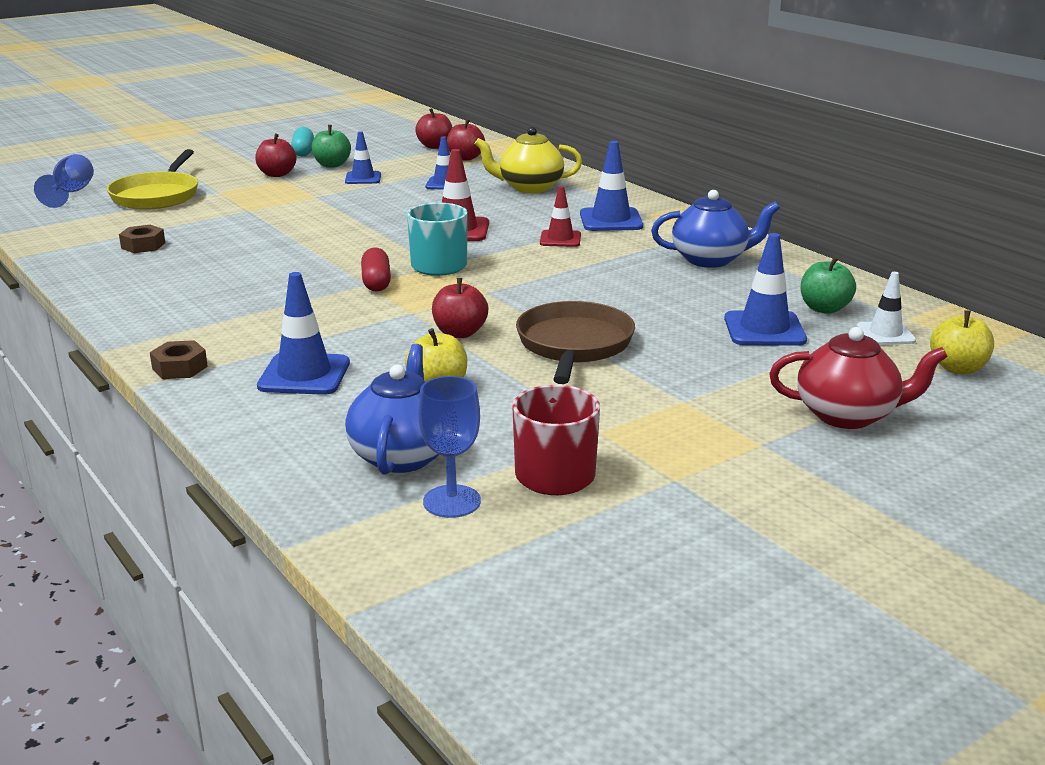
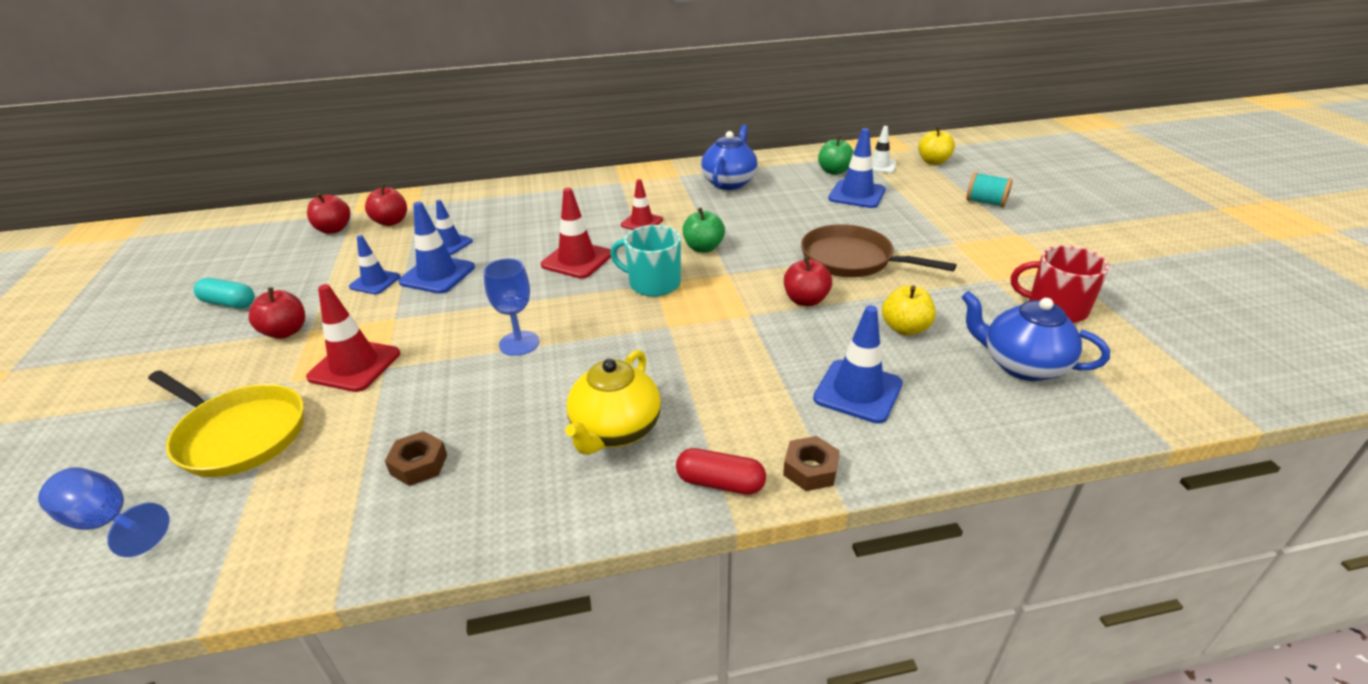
camera: 65 degrees left, 10 degrees up
green apple [311,125,351,168] -> green apple moved to [683,208,725,253]
red capsule [361,247,391,292] -> red capsule moved to [676,448,766,495]
blue goblet [418,376,481,518] -> blue goblet moved to [483,258,539,356]
yellow teapot [475,127,582,193] -> yellow teapot moved to [565,350,661,455]
blue traffic cone [580,141,643,231] -> blue traffic cone moved to [399,202,475,294]
red teapot [769,327,948,429] -> turquoise spool [966,172,1013,207]
none -> red traffic cone [306,284,400,392]

